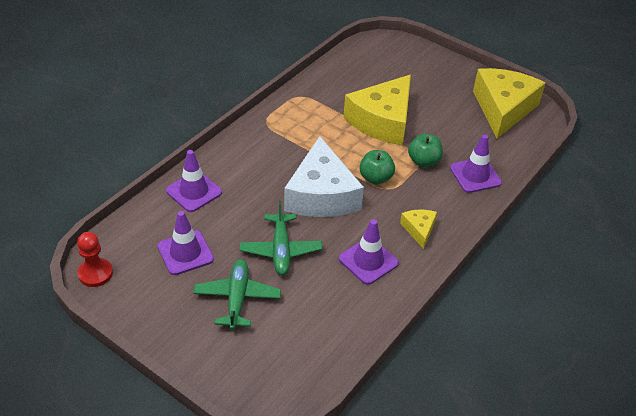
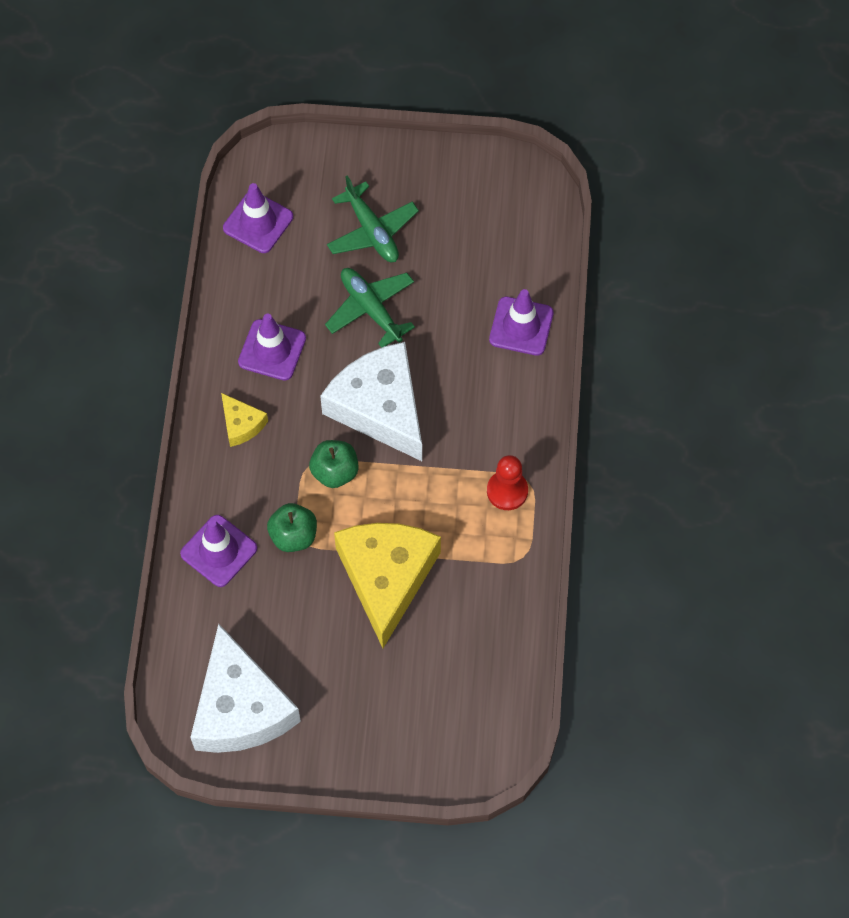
camera: 150 degrees right, 20 degrees up
red pawn [77,232,113,287] -> red pawn moved to [487,455,528,510]
purple traffic cone [158,211,214,275] -> purple traffic cone moved to [223,183,293,253]
yellow cheese [473,68,546,138] -> white cheese [190,624,301,753]

